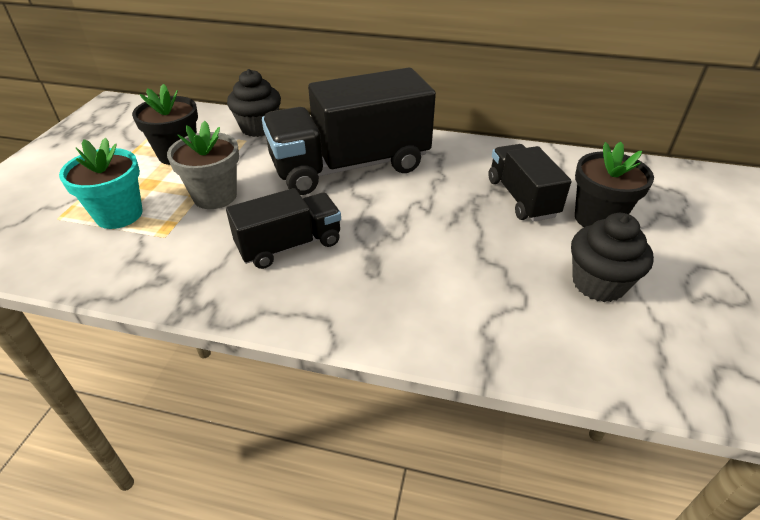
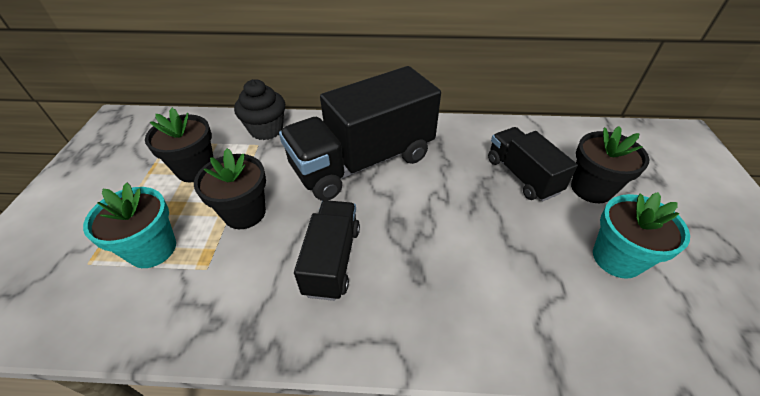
camera: 10 degrees left, 5 degrees up
grey flower pot [167,121,239,209] -> black flower pot [194,148,266,229]
black truck [226,188,341,269] -> black truck turned 45 degrees counterclockwise [294,200,360,301]
black cupcake [571,213,654,302] -> turquoise flower pot [593,192,690,279]

